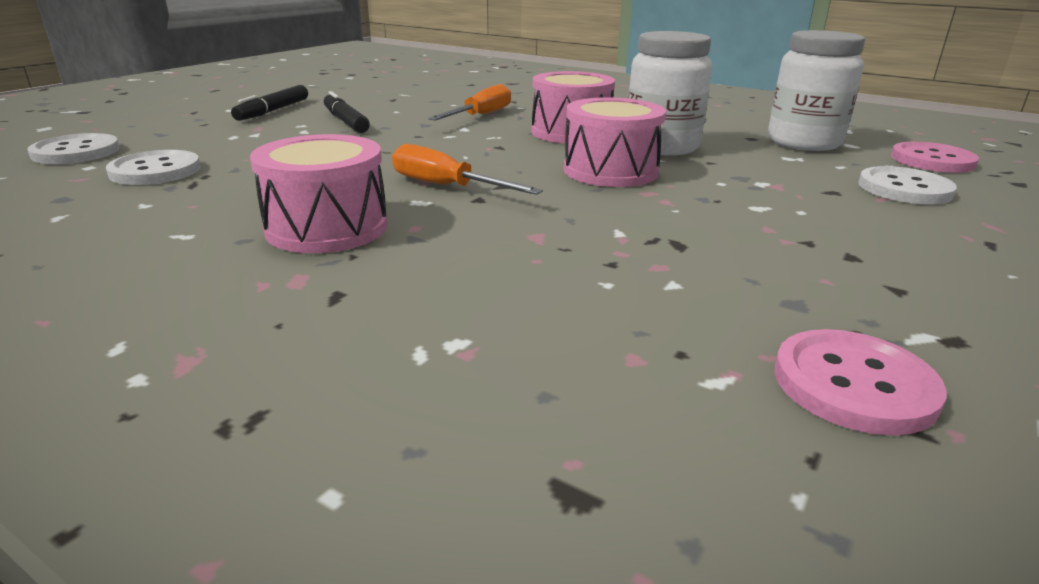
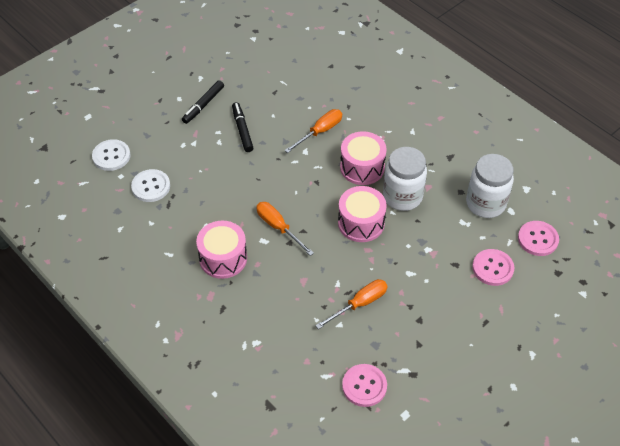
camera: 15 degrees right, 25 degrees up
white button [859,166,957,204] -> pink button [472,249,514,286]
none -> orange screwdriver [315,279,388,329]

